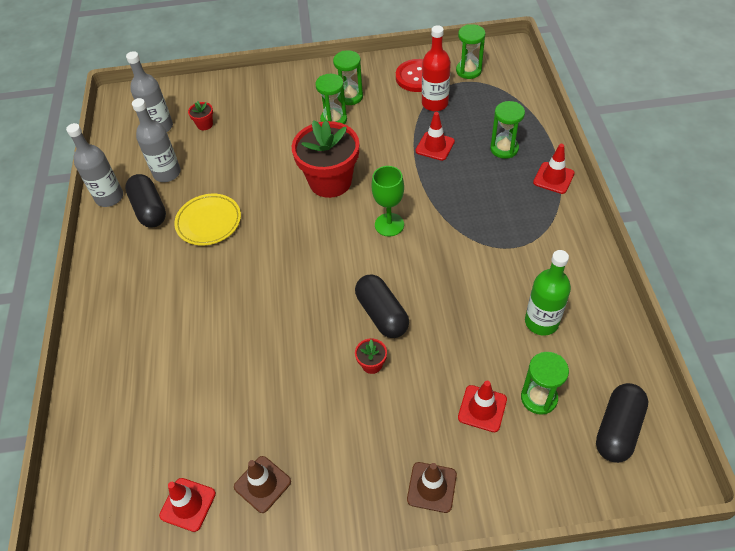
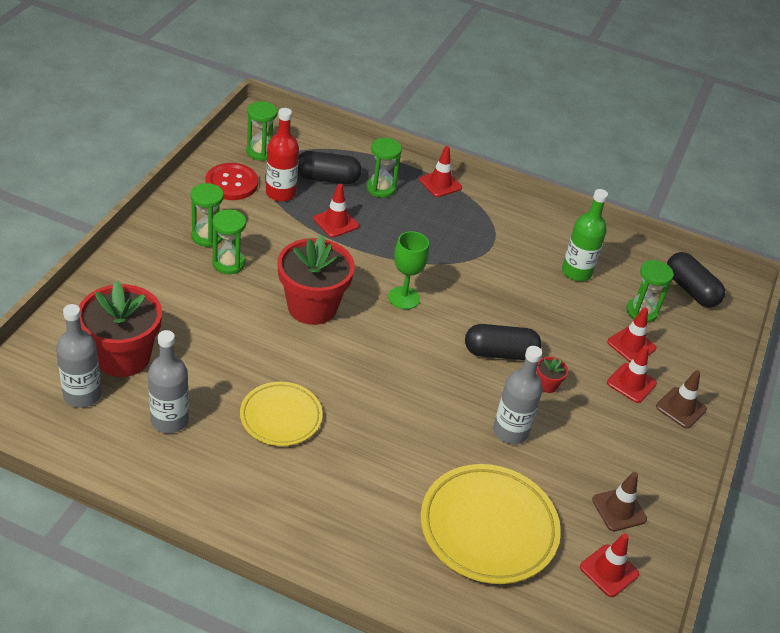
camera: 70 degrees left, 10 degrees down
grey bottle [66,123,123,207] -> grey bottle moved to [493,346,543,444]
black capsule [125,174,166,228] -> black capsule moved to [298,151,362,184]
red flower pot [188,101,213,130] -> red flower pot [79,281,162,377], size x2.46
none -> yellow plate [421,464,561,584]
none -> red traffic cone [607,345,657,403]

